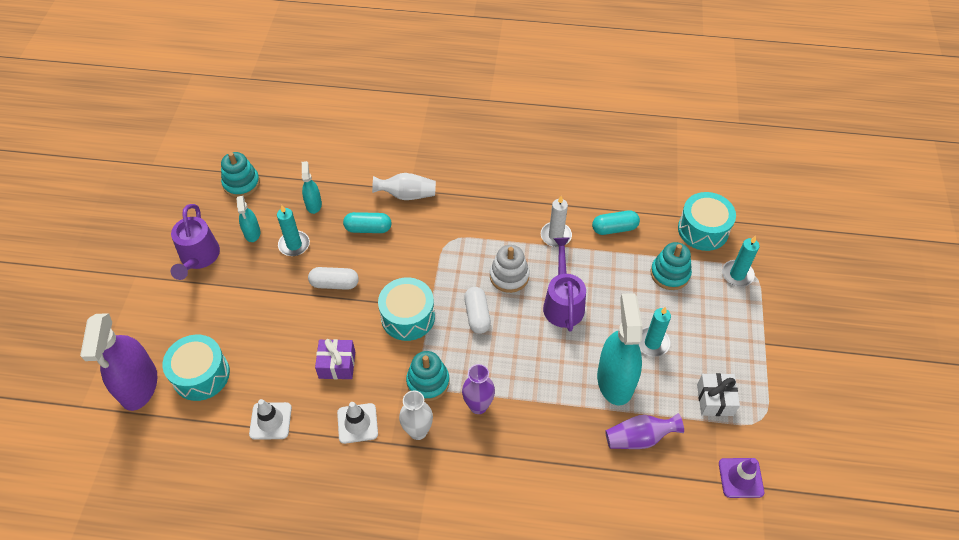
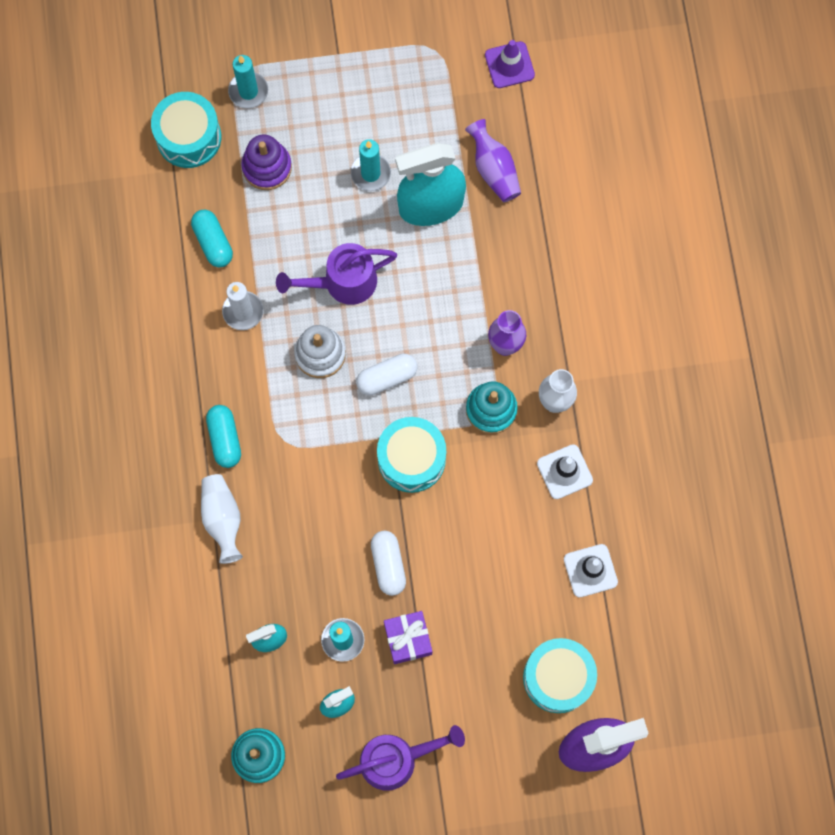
camera: 105 degrees left, 20 degrees up
purple gift [315,339,355,379] -> purple gift moved to [384,611,432,664]
turquoise capsule [343,212,391,233] -> turquoise capsule moved to [206,405,241,468]
turquoise stacking toy [651,242,692,290] -> purple stacking toy [242,135,292,190]
white gift [697,373,740,416] -> none

